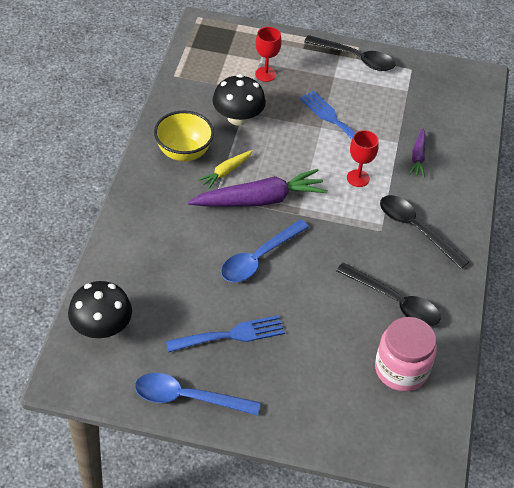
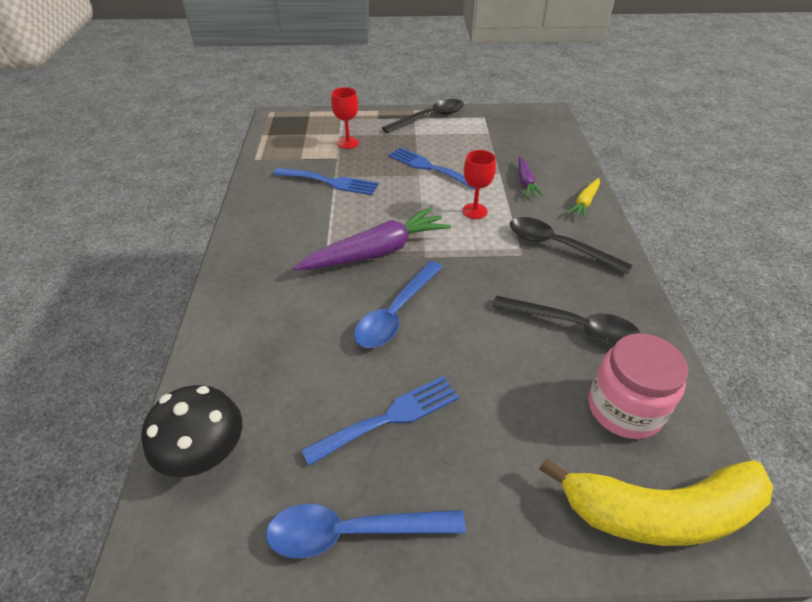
camera: 10 degrees left, 5 degrees down
yellow bowl [154,111,214,161] -> none
yellow carrot [198,150,253,189] -> yellow carrot moved to [567,178,600,219]
black mushroom [212,74,266,126] -> blue fork [273,168,379,195]
black spoon [304,35,396,71] -> black spoon turned 45 degrees counterclockwise [382,99,464,133]
none -> yellow banana [539,458,773,546]

